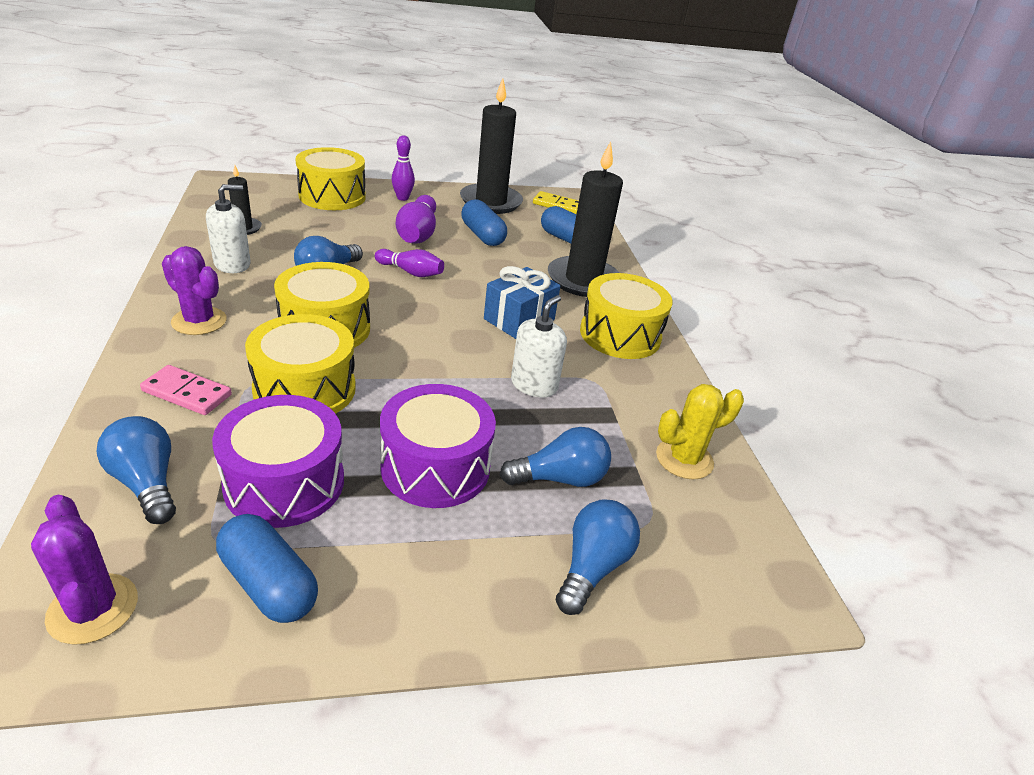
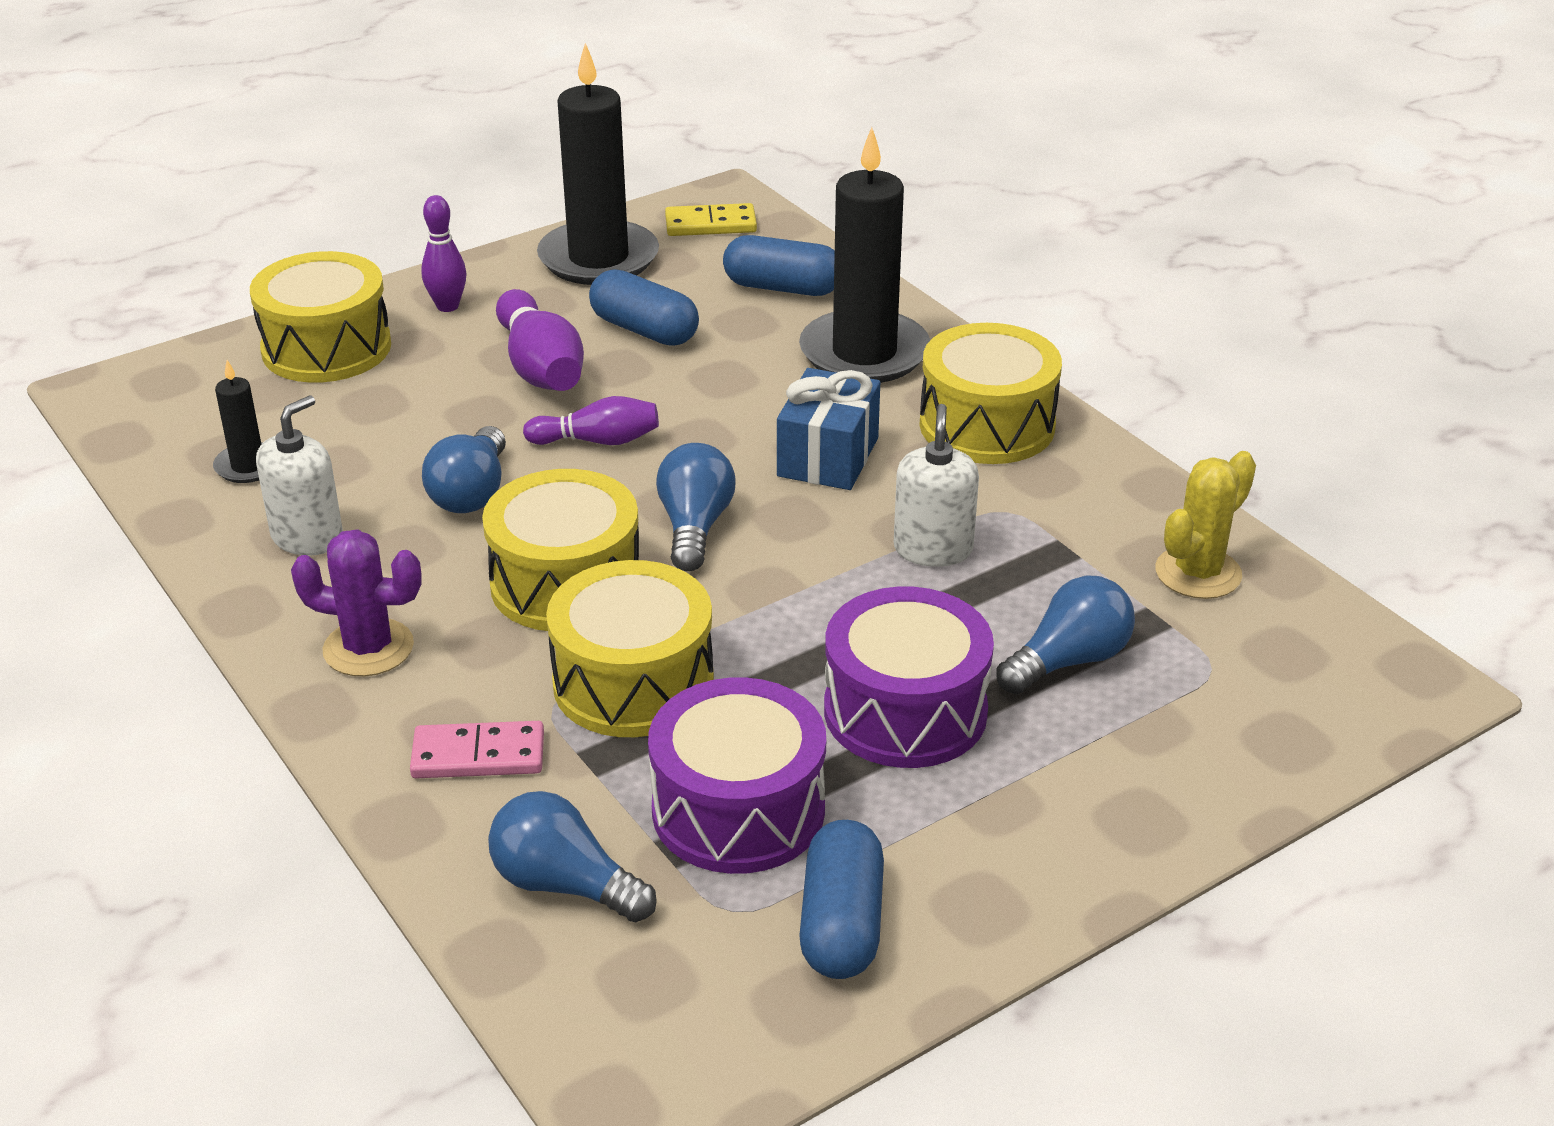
camera: 20 degrees left, 0 degrees up
purple cactus [31,495,138,645] -> none
blue capsule [216,514,318,623] -> blue capsule turned 75 degrees clockwise [799,820,884,979]
blue light bulb [556,499,640,615] -> blue light bulb moved to [656,443,736,571]

